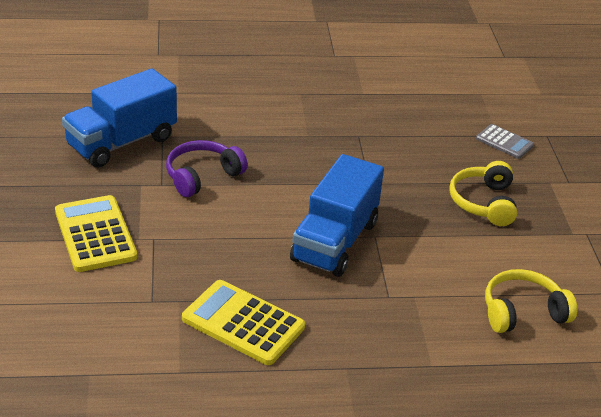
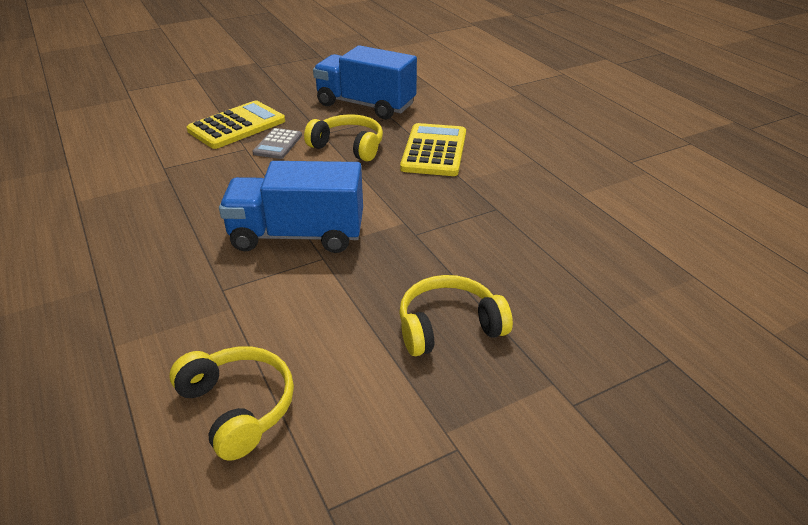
camera: 70 degrees right, 0 degrees up
purple headphones [166,140,248,197] -> yellow headphones [304,114,383,161]
yellow calculator [182,280,305,365] -> yellow calculator moved to [400,123,466,176]
grey calculator [476,124,534,159] -> grey calculator moved to [253,128,302,159]

